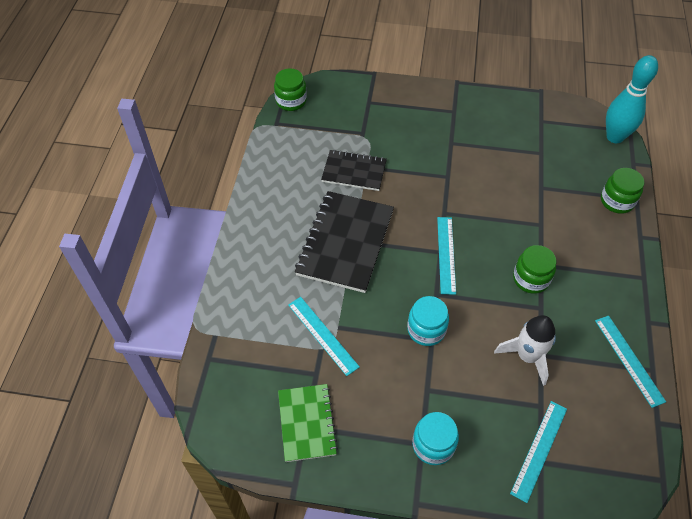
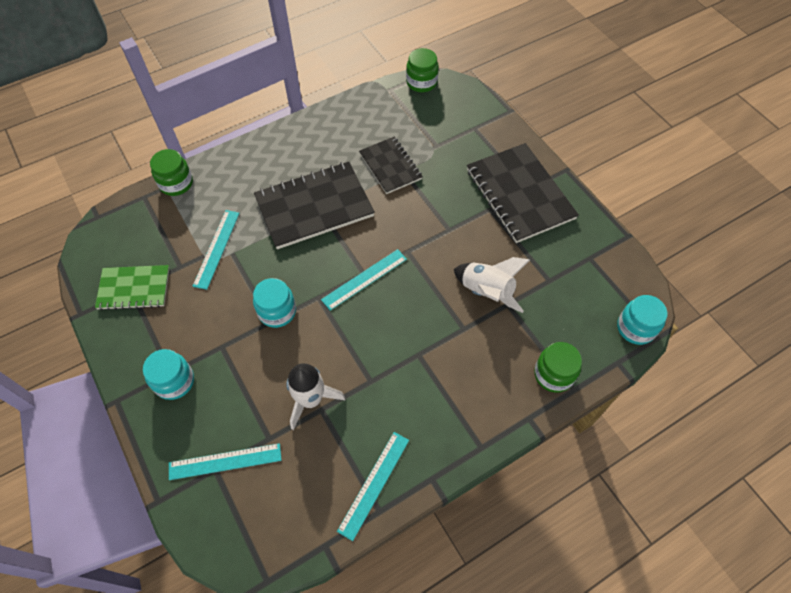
camera: 50 degrees right, 5 degrees up
green notebook [278,384,338,462] -> green notebook turned 45 degrees clockwise [95,265,169,310]
green jar [513,245,556,294] -> green jar moved to [150,149,193,196]
turquoise bowling pin [606,55,658,143] -> turquoise jar [617,295,667,345]
none -> white rocket [454,257,530,313]
none -> black notebook [467,143,579,243]

